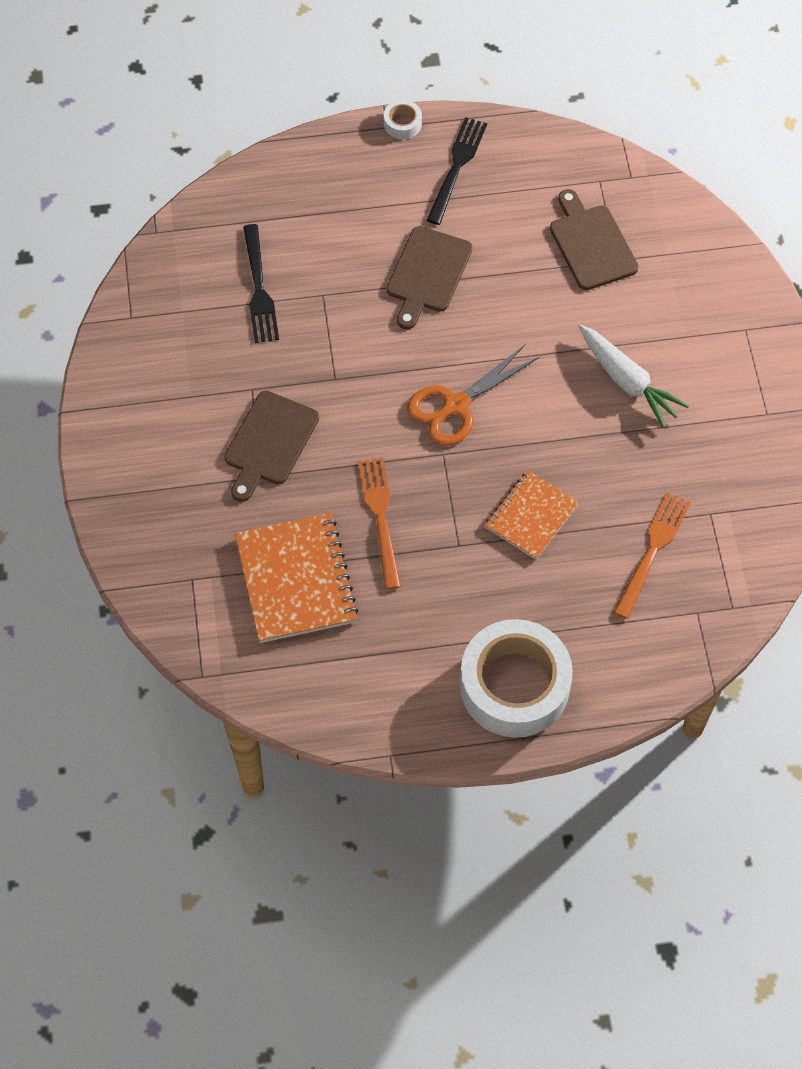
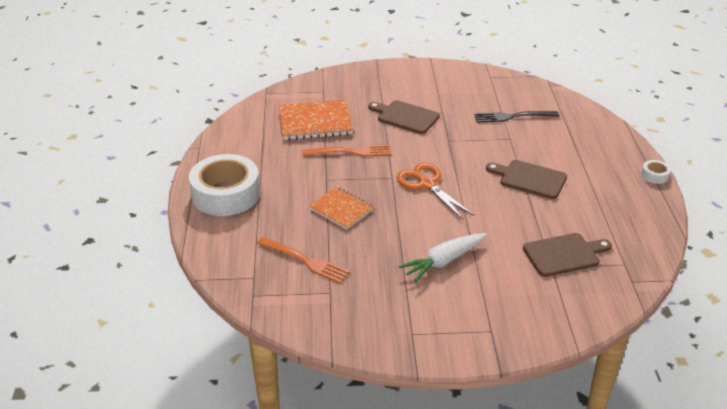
camera: 95 degrees right, 25 degrees down
black fork [426,117,487,225] -> none

